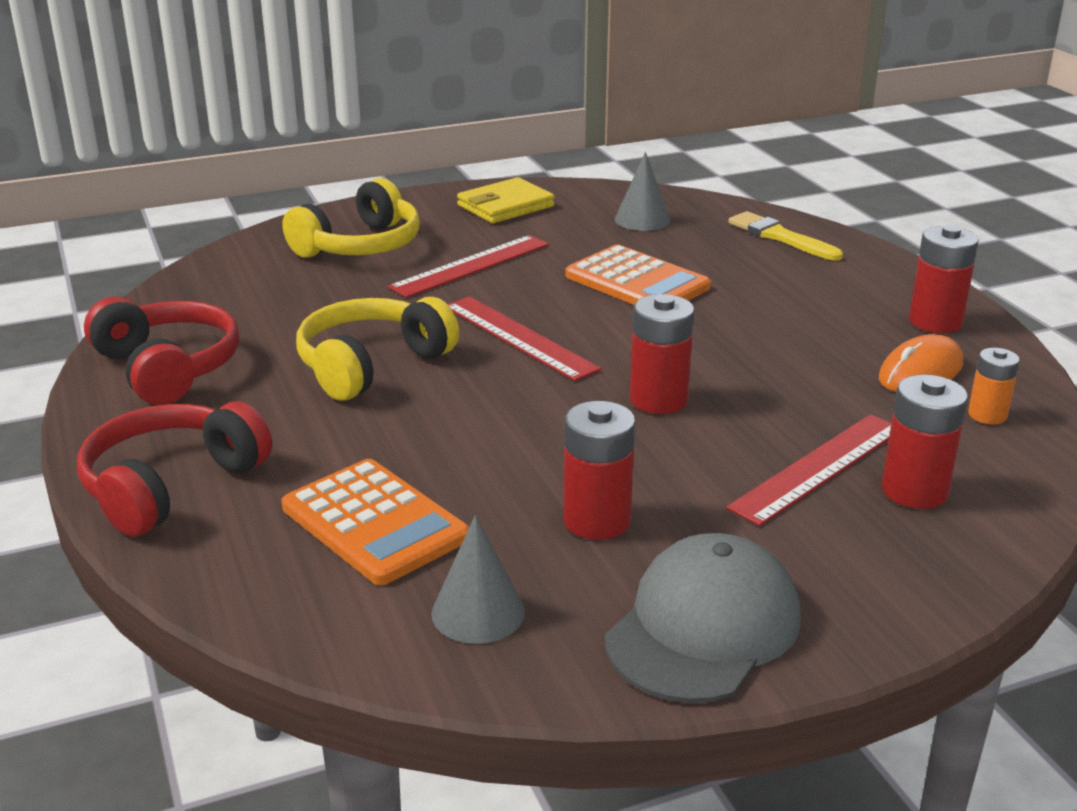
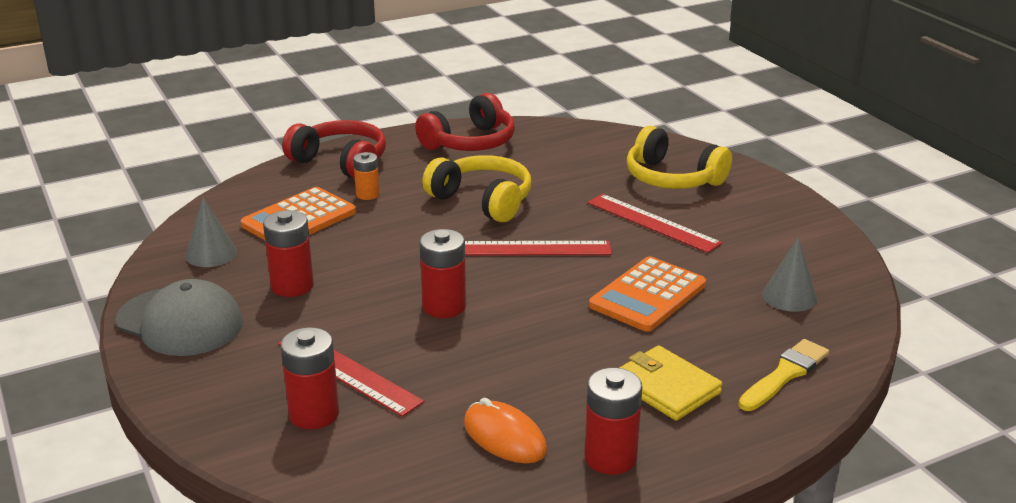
camera: 85 degrees right, 0 degrees up
red ruler [447,296,601,381] -> red ruler turned 45 degrees clockwise [465,241,612,256]
yellow wallet [457,177,554,223] -> yellow wallet moved to [619,345,722,421]
orange battery [968,348,1020,424] -> orange battery moved to [353,152,380,200]

